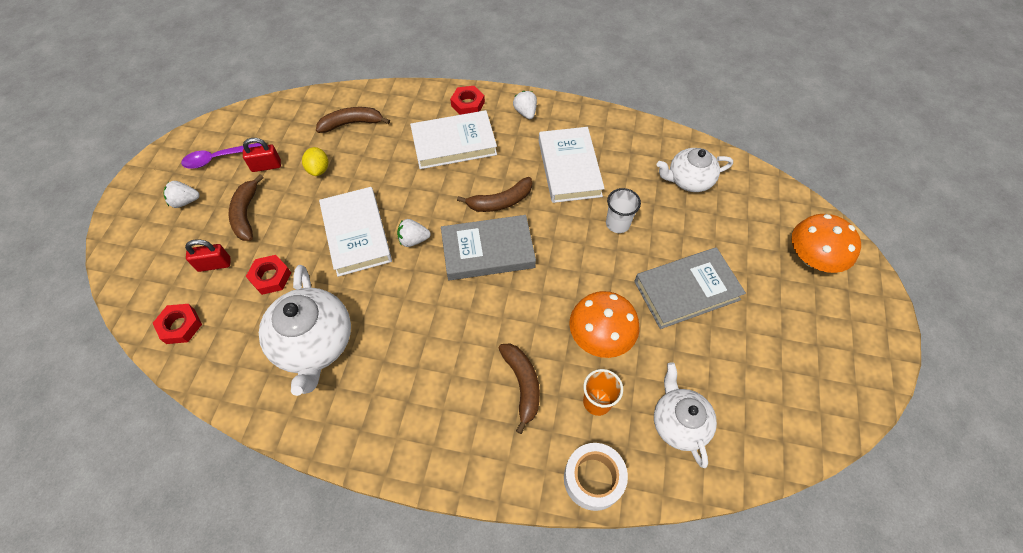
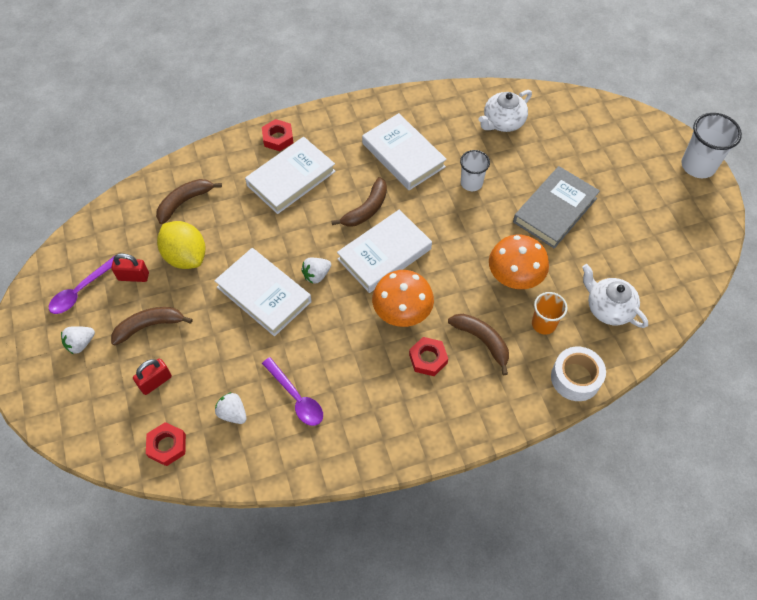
camera: 30 degrees left, 0 degrees up
brown banana [229,174,264,241] -> brown banana turned 105 degrees clockwise [111,307,193,345]
red padlock [243,138,281,172] -> red padlock turned 45 degrees clockwise [111,253,149,282]
red nut [246,255,291,295] -> red nut moved to [409,337,448,376]
white teapot [259,265,351,396] -> purple spoon [262,357,323,426]
yellow lemon [302,147,328,176] -> yellow lemon [157,221,205,269], size x1.73
grey book [441,215,536,280] -> white book [337,210,432,293]
white strawberry [513,91,537,119] -> white strawberry moved to [215,392,247,424]
orange mushroom [792,214,861,273] -> orange mushroom moved to [372,270,434,327]
none -> white cup [681,113,742,178]

